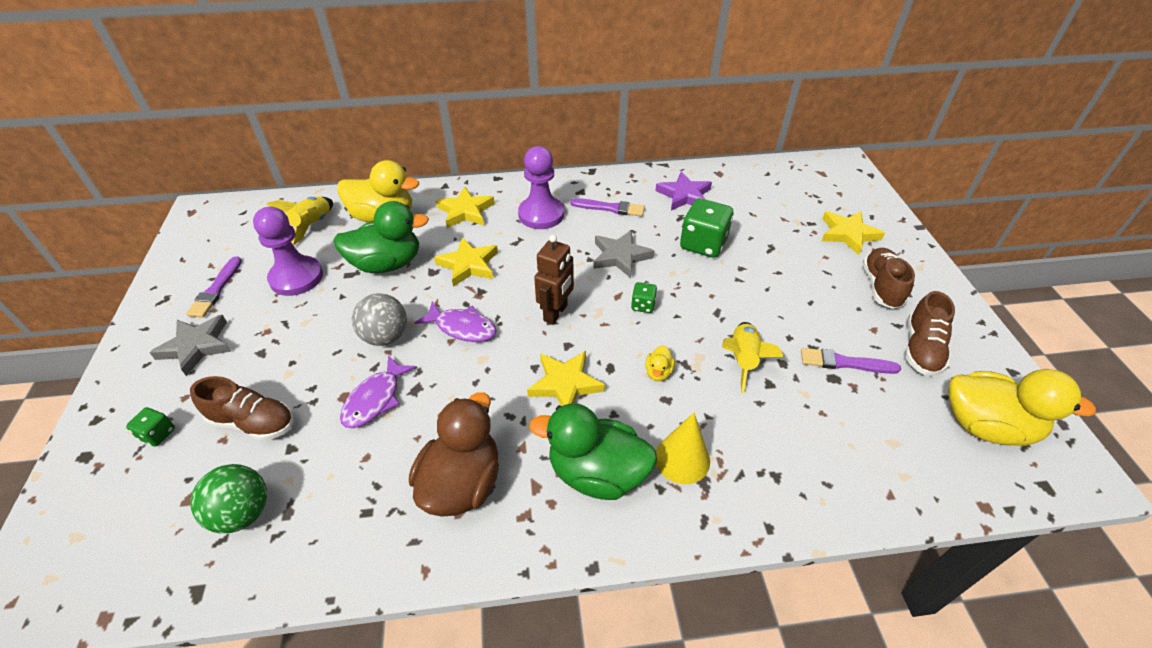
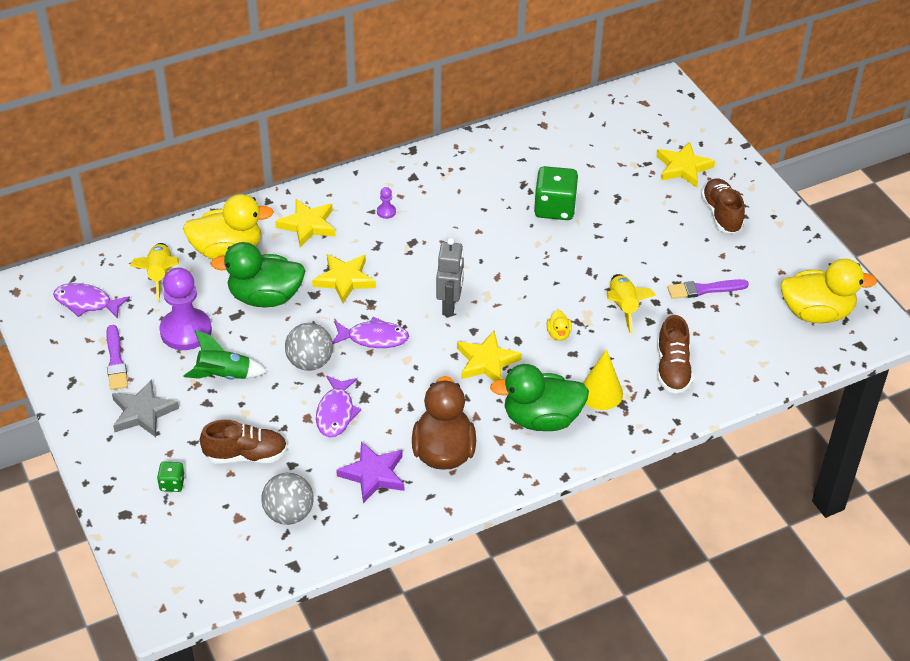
camera: 20 degrees left, 0 degrees up
green ball [190,464,267,533] -> grey ball [261,473,314,525]
green duck [333,201,429,273] -> green duck turned 150 degrees counterclockwise [210,242,305,307]
purple pawn [518,146,564,229] -> purple pawn [377,187,396,219], size x0.40
brown robot [534,234,574,324] -> grey robot [436,238,464,316]
purple brush [570,198,645,217] -> none
grey star [593,230,654,278] -> none
green dice [631,282,657,313] -> none
purple star [655,172,712,210] -> purple star moved to [336,441,404,503]
brown shoe [905,291,955,376] -> brown shoe moved to [657,315,693,394]
none -> purple fish [53,283,130,319]
none -> green rocket [184,330,267,380]

